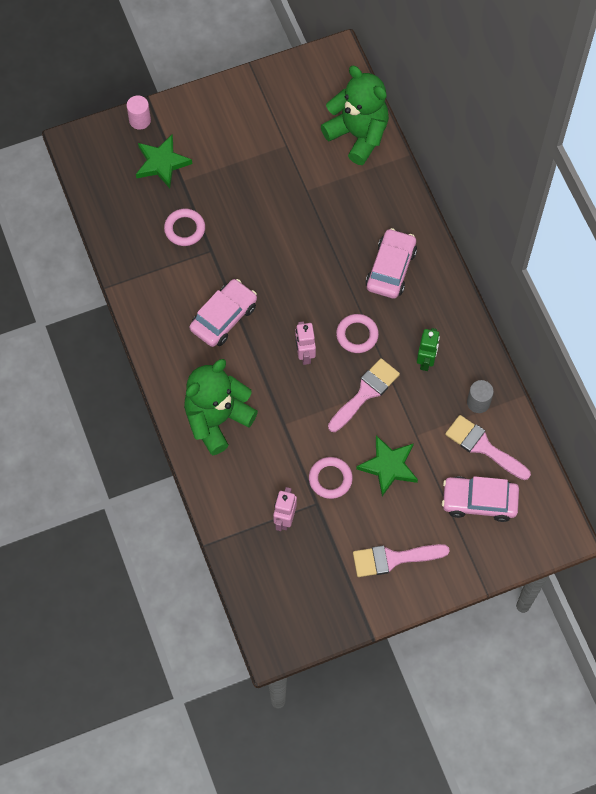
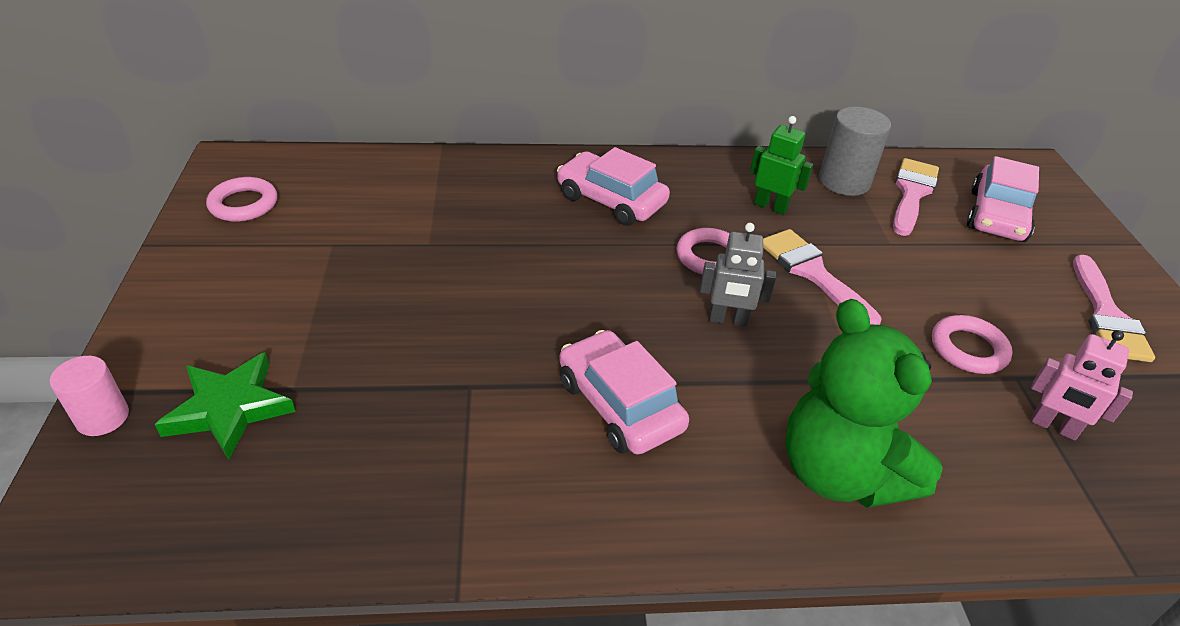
camera: 75 degrees left, 25 degrees down
pink ring [164,209,205,246] -> pink ring moved to [206,177,277,222]
pink robot [295,322,316,365] -> grey robot [700,223,776,327]
green teddy bear [321,66,389,165] -> none
green star [356,435,418,496] -> none
pink brush [445,415,531,480] -> pink brush turned 150 degrees clockwise [893,158,939,236]
grey cylinder [467,380,494,413] -> grey cylinder [819,107,891,196], size x1.57

